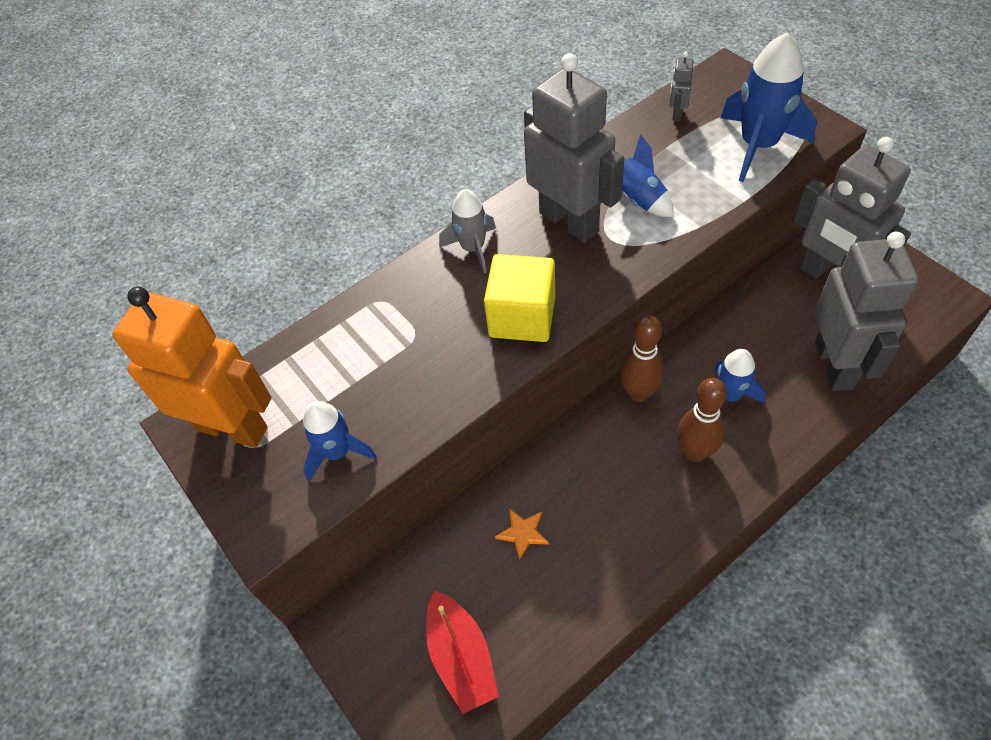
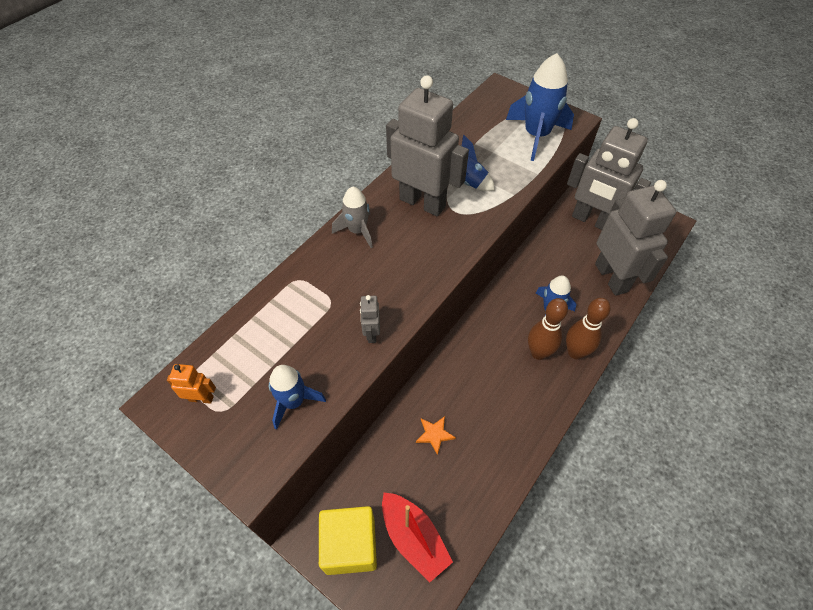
camera: 20 degrees left, 0 degrees up
orange robot [112,286,272,448] -> orange robot [167,364,216,404], size x0.40
yellow cube [484,254,555,342] -> yellow cube moved to [319,506,377,575]
brown bowling pin [620,315,664,402] -> brown bowling pin moved to [566,298,611,359]
grey robot [670,52,693,121] -> grey robot moved to [360,295,380,343]

